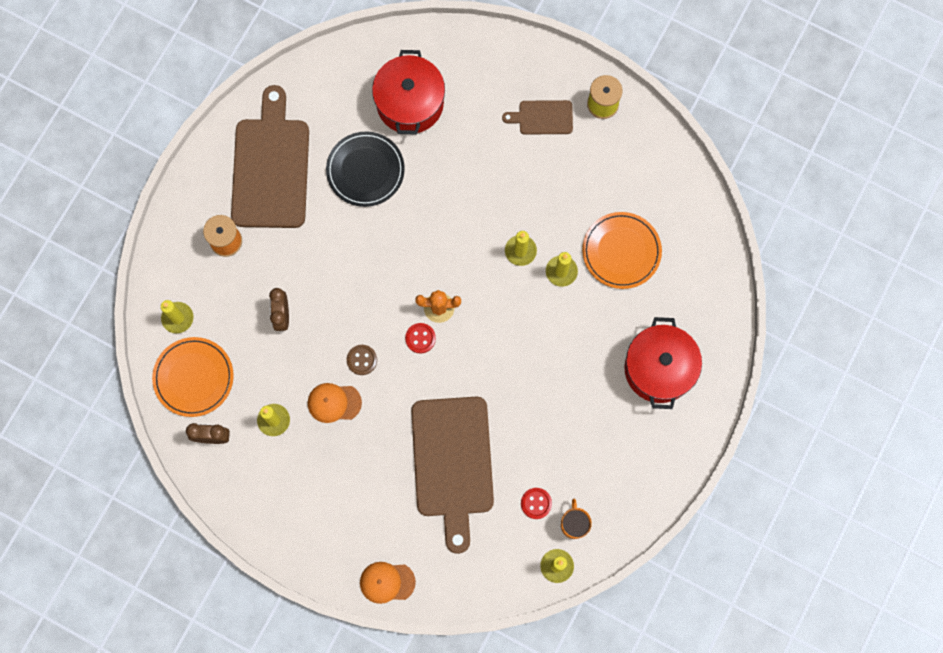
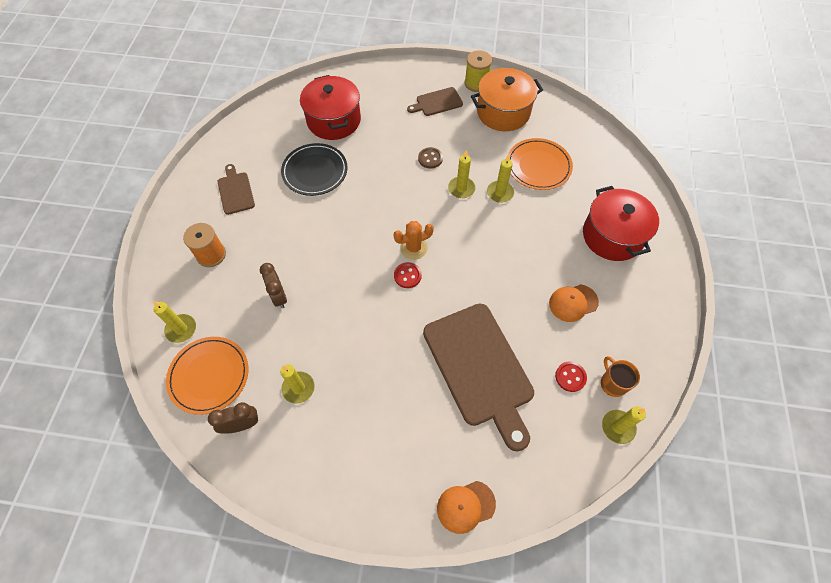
camera: 20 degrees left, 15 degrees down
brown cutting board [231,85,309,228] -> brown cutting board [218,164,255,215], size x0.48
orange cap [308,383,362,423] -> orange cap moved to [549,284,599,322]
brown button [347,345,377,375] -> brown button moved to [418,147,443,169]
none -> orange pot [471,68,543,131]

